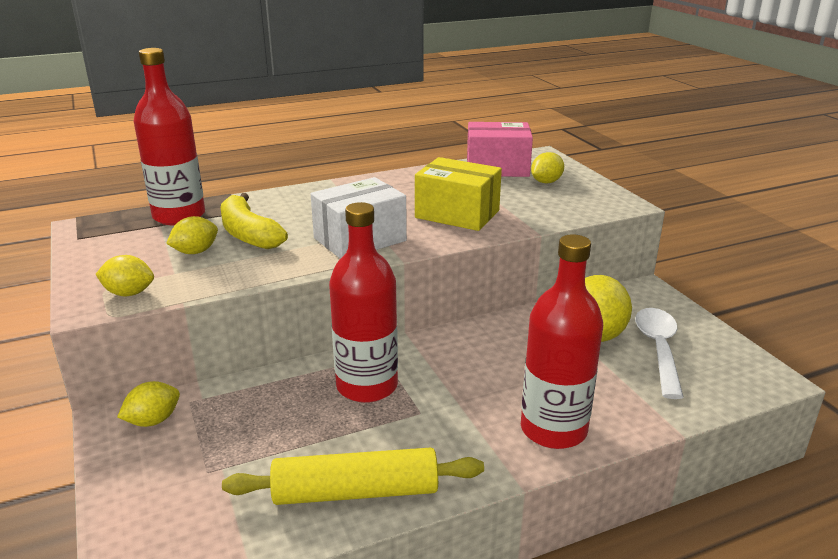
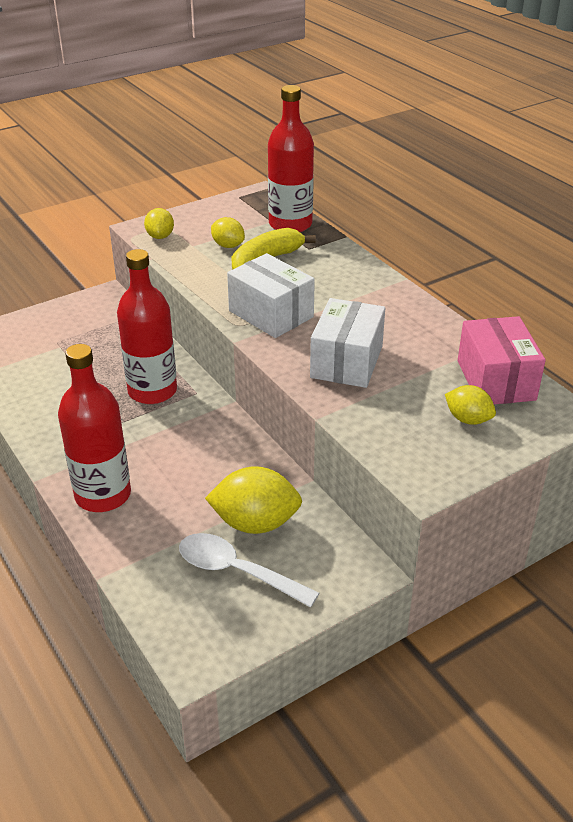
camera: 80 degrees right, 10 degrees up
yellow lemon [117,381,180,427] -> none
yellow rolling pin [222,447,484,505] -> none
yellow box [415,157,502,231] -> white box [310,298,385,388]
white spoon [635,308,684,399] -> white spoon turned 150 degrees counterclockwise [179,533,319,607]

